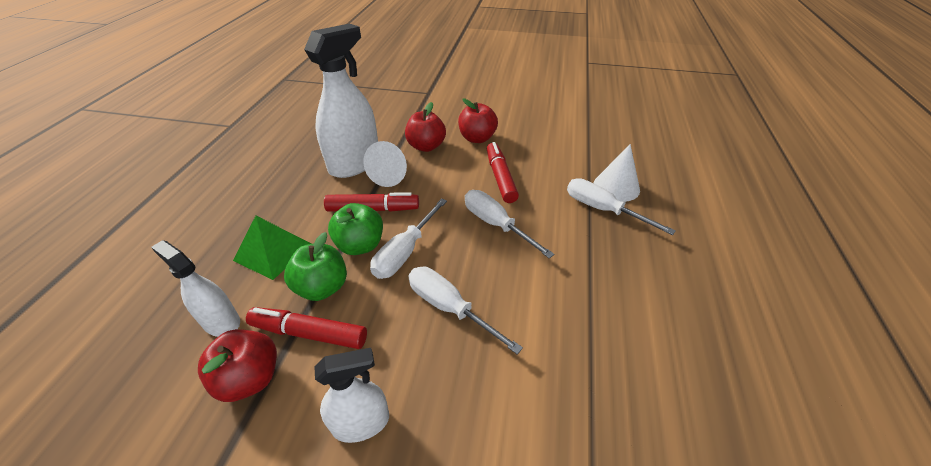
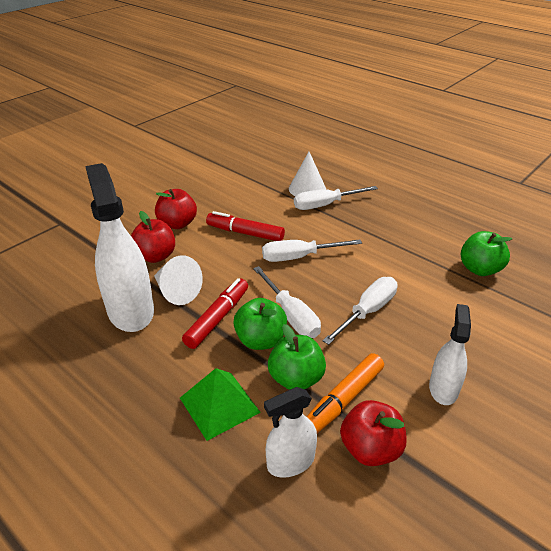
camera: 60 degrees left, 5 degrees down
red marker [246,307,367,349] -> orange marker [306,353,384,433]
white screwdriver [408,267,523,354] -> white screwdriver turned 150 degrees clockwise [322,277,398,345]
none -> green apple [461,231,512,276]

